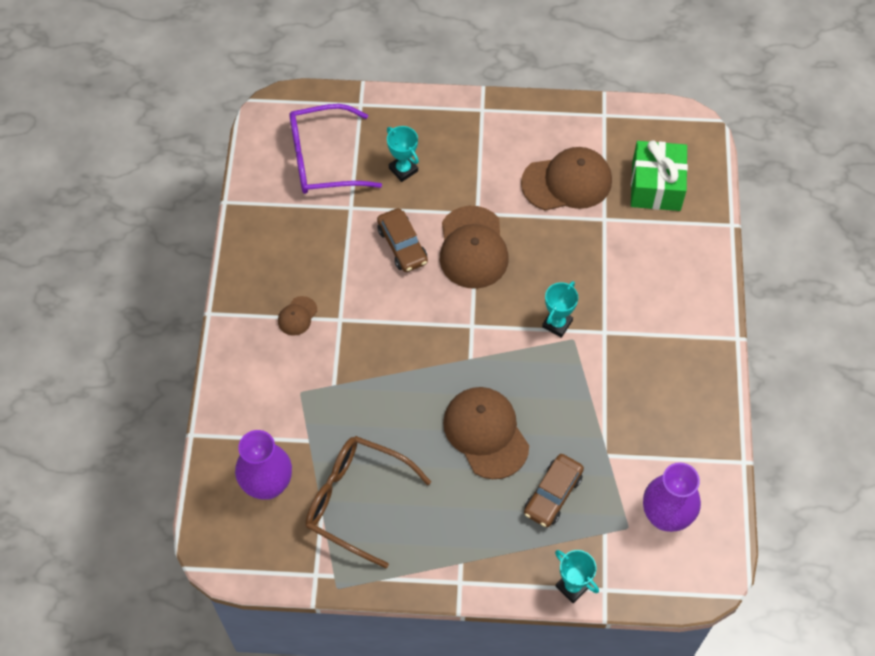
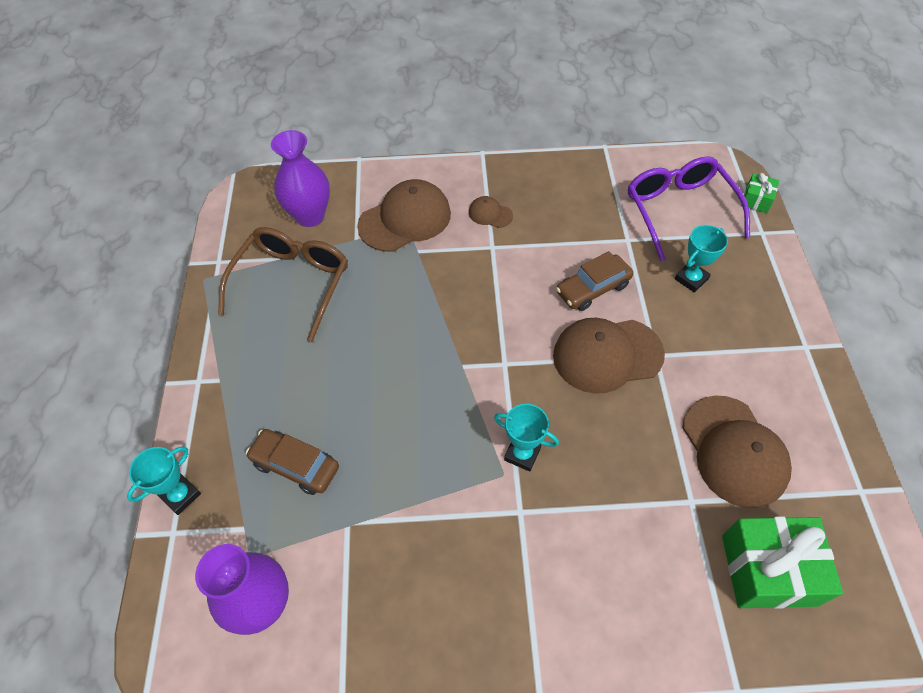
camera: 85 degrees right, 5 degrees down
brown cap [443,387,529,479] -> brown cap moved to [357,179,451,252]
none -> green gift [741,173,779,213]

